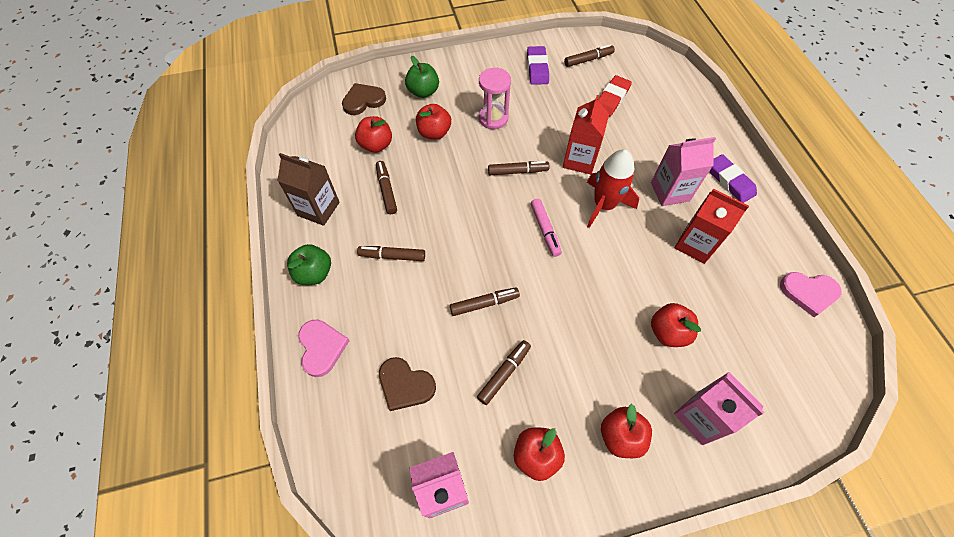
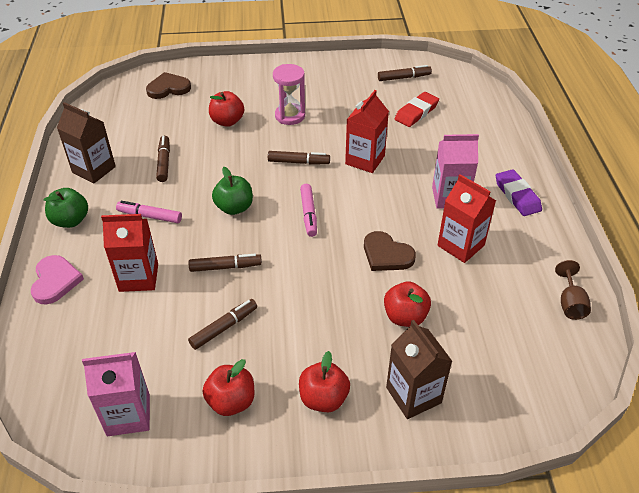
camera: 10 degrees right, 15 degrees down
red apple [355,116,392,153] -> none
brown marker [357,246,425,261] -> pink marker [116,201,182,223]
brown heart [379,357,436,411] -> brown heart moved to [364,231,416,271]
green apple [405,56,439,98] -> green apple moved to [212,167,253,215]
purple eraser [527,46,549,85] -> none
red rocket [587,149,639,228] -> none
pink carton [674,372,765,445] -> brown carton [386,320,453,419]
pink heart [780,272,841,317] -> brown goblet [555,260,591,320]
none -> red carton [101,214,158,292]

